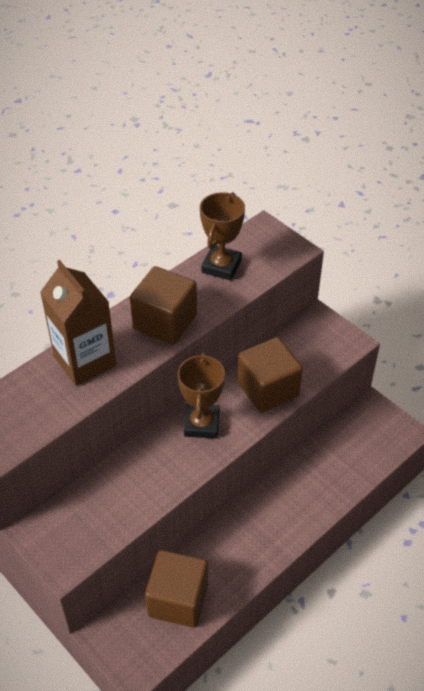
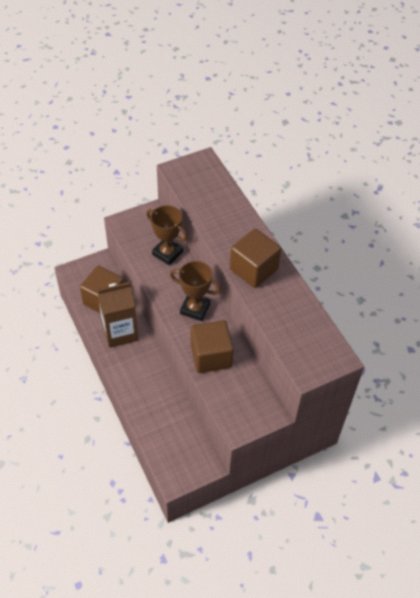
camera: 105 degrees right, 5 degrees up
brown carton [40,260,116,386] -> brown carton moved to [97,282,138,348]
brown trophy [200,192,245,280] -> brown trophy moved to [146,205,188,265]

